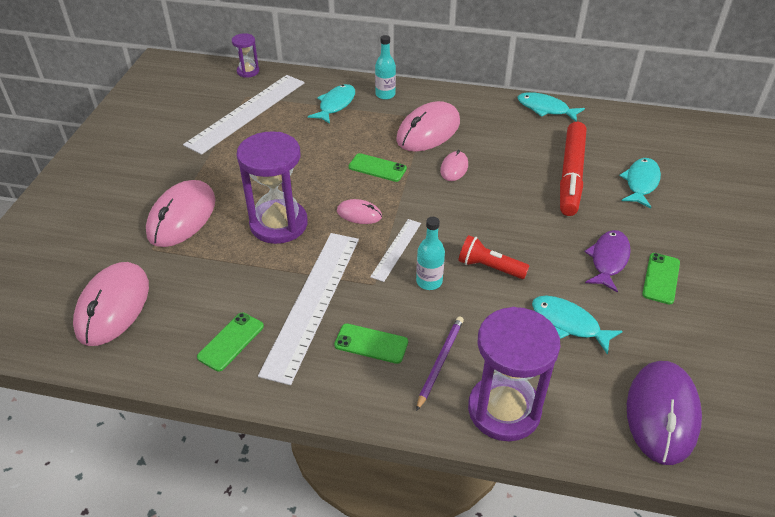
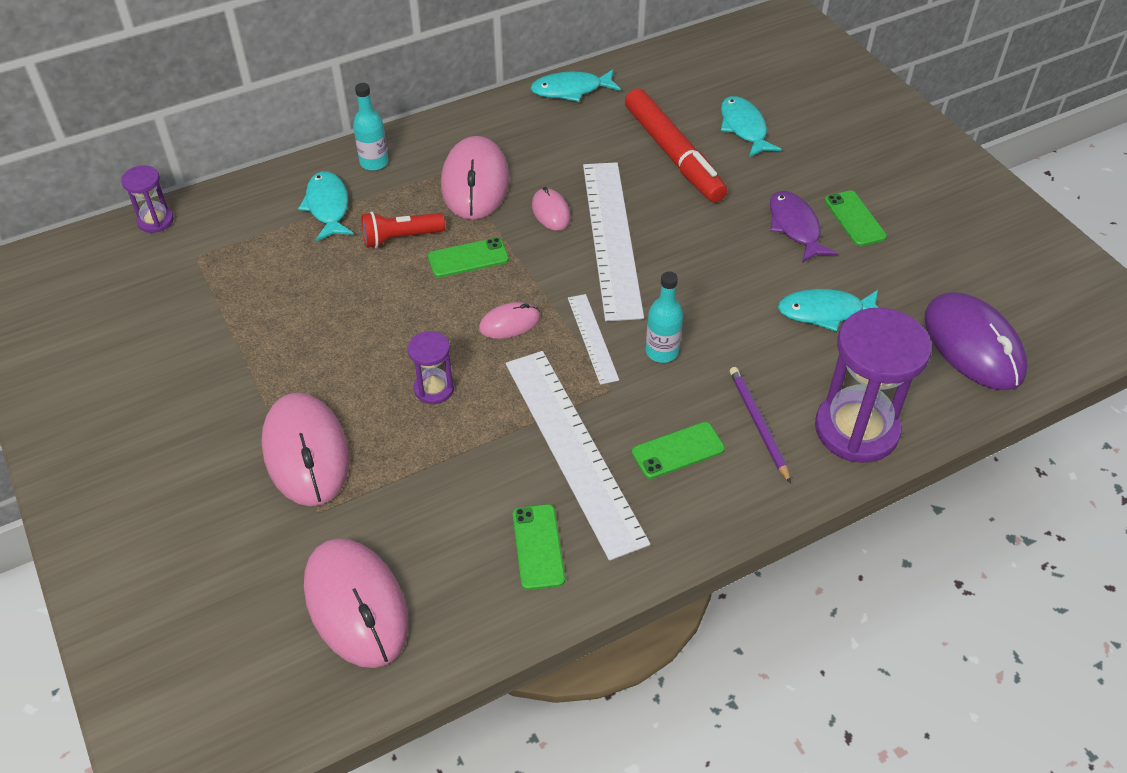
camera: 40 degrees left, 5 degrees up
white ruler [183,75,305,155] -> white ruler moved to [583,162,644,321]
purple hourglass [237,132,308,244] -> purple hourglass [408,331,454,404], size x0.49
red flashlight [458,235,529,279] -> red flashlight moved to [361,211,445,248]

